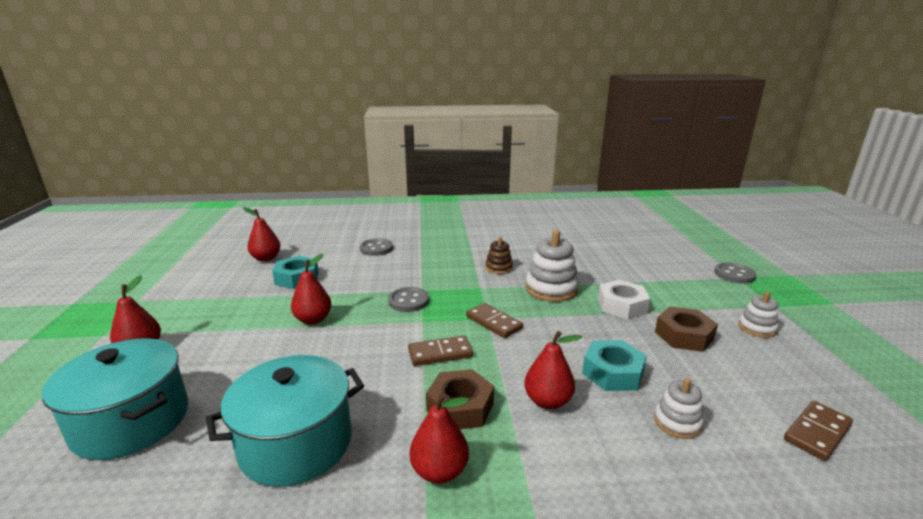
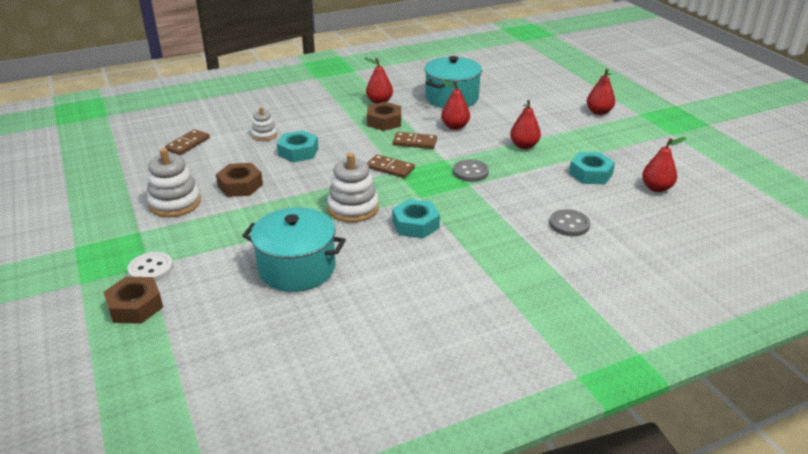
camera: 160 degrees right, 10 degrees up
turquoise pot [42,338,188,460] -> turquoise pot moved to [242,207,346,292]
brown domino [408,336,473,366] -> brown domino turned 45 degrees clockwise [393,132,437,149]
brown stacking toy [485,237,513,274] -> turquoise nut [392,199,440,239]
red pear [524,331,582,409] -> red pear moved to [441,80,470,130]
white nut [598,280,650,319] -> none
grey button [714,263,756,284] -> white button [127,252,173,282]
white stacking toy [738,291,778,338] -> white stacking toy [147,148,201,217], size x1.74
none -> brown nut [104,277,163,324]

